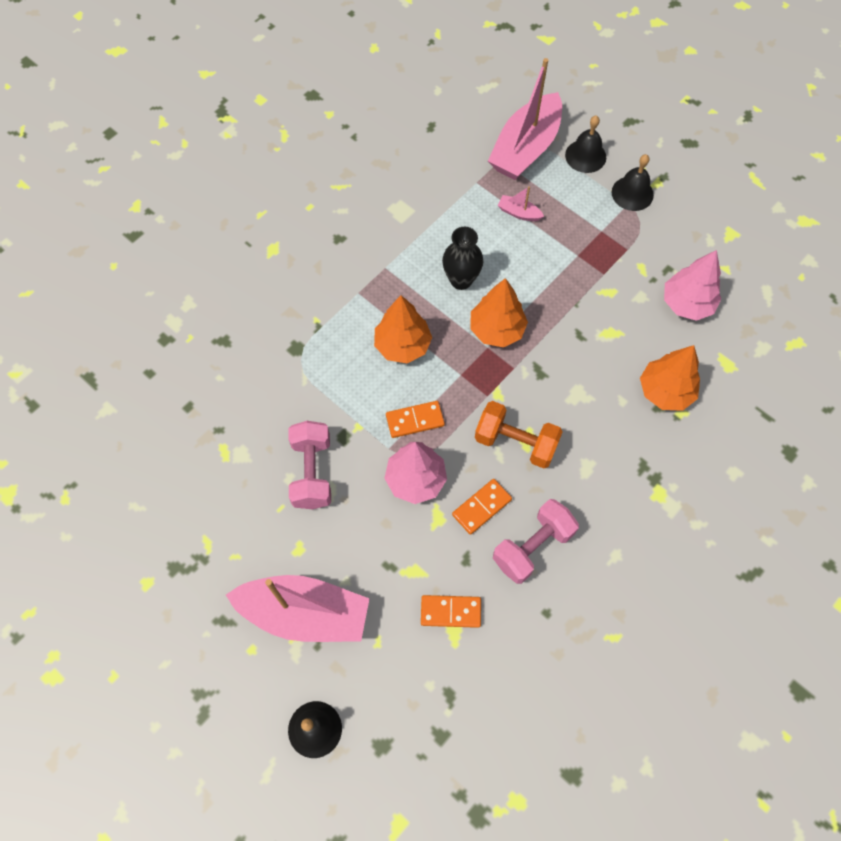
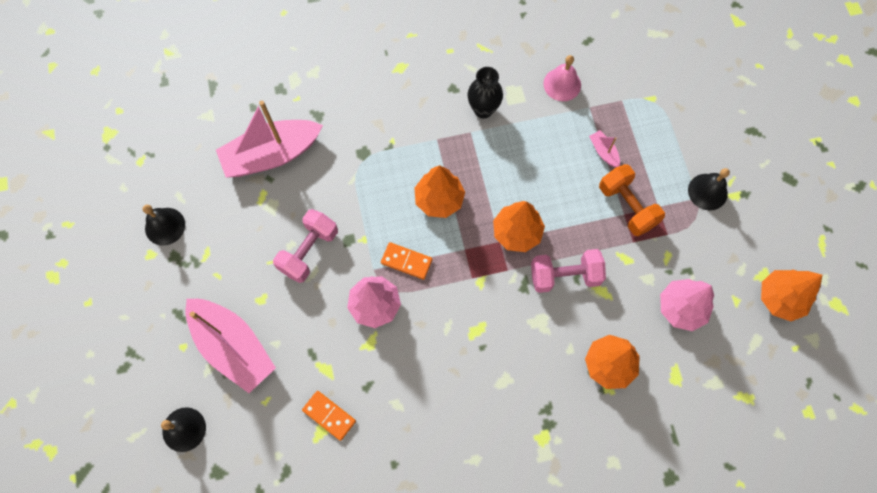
camera: 35 degrees right, 5 degrees up
black vase [442,227,483,290] -> black vase moved to [468,67,503,118]
orange domino [452,479,512,535] -> none
orange dumbbell [475,401,563,469] -> orange dumbbell moved to [599,164,665,236]
pink boat [488,58,562,180] -> pink boat moved to [216,101,323,178]
pink dumbbell [493,499,579,584] -> pink dumbbell moved to [531,249,606,293]
black bell [565,116,606,173] -> black bell moved to [143,205,185,246]
none -> pink bell [543,55,581,101]
none -> orange tree [761,270,822,321]

